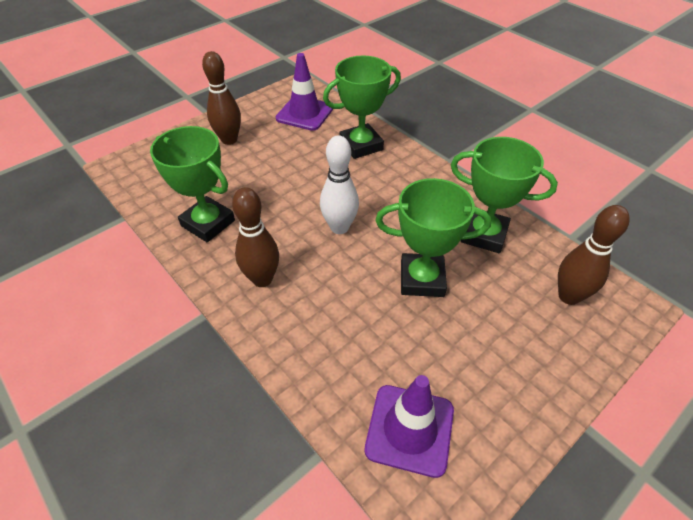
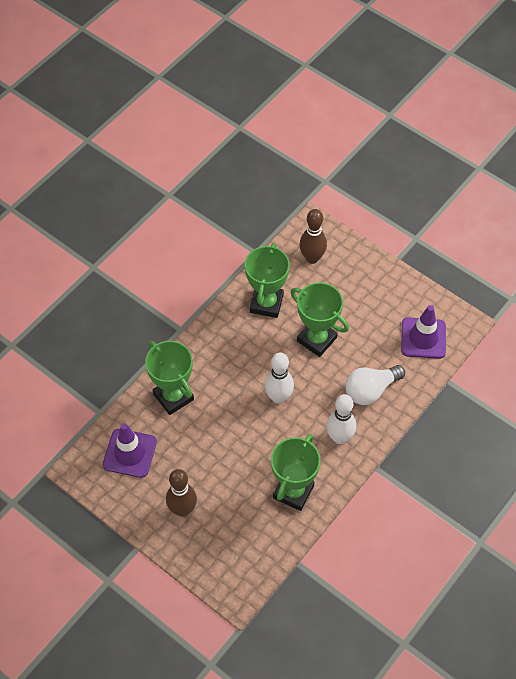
camera: 100 degrees left, 10 degrees up
brown bowling pin [232,187,279,287] -> white bowling pin [326,394,356,444]
green trophy [375,178,491,297] -> green trophy turned 45 degrees counterclockwise [291,282,349,357]
none -> white light bulb [345,365,405,405]

